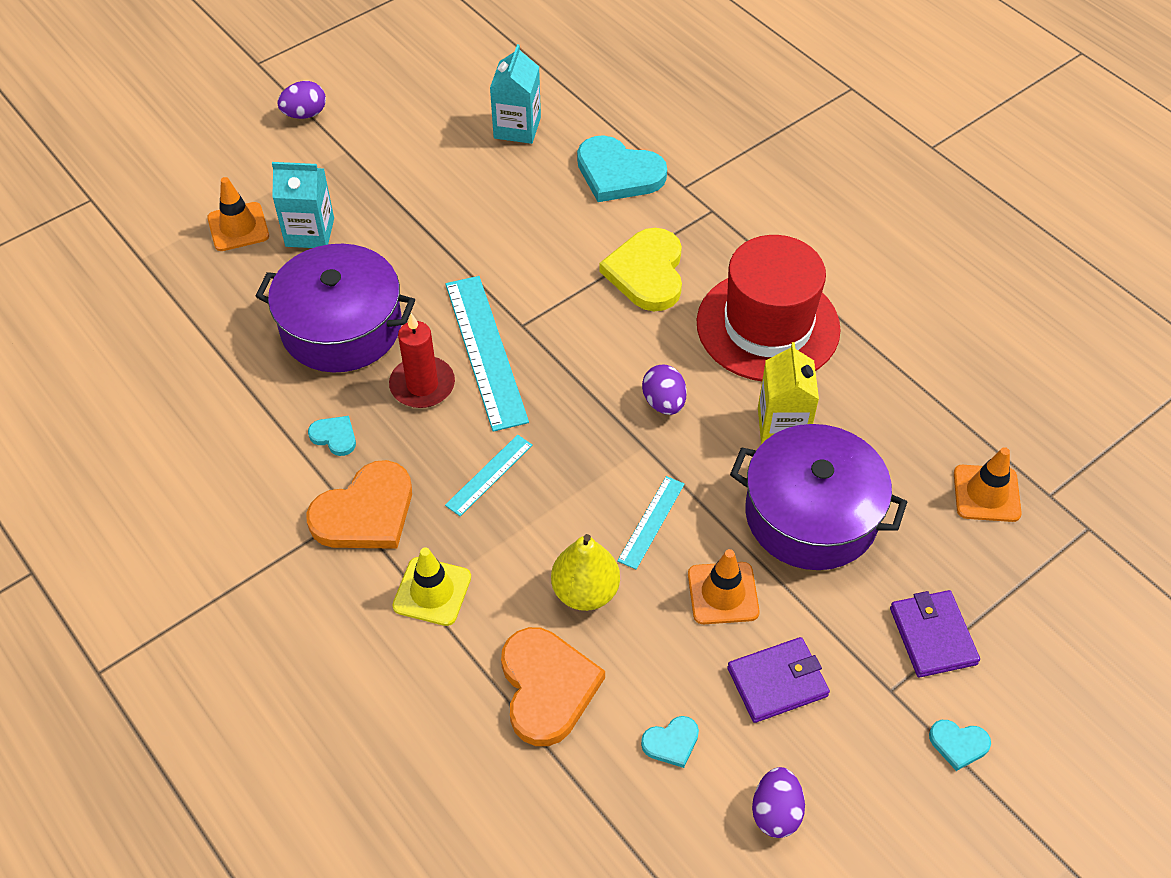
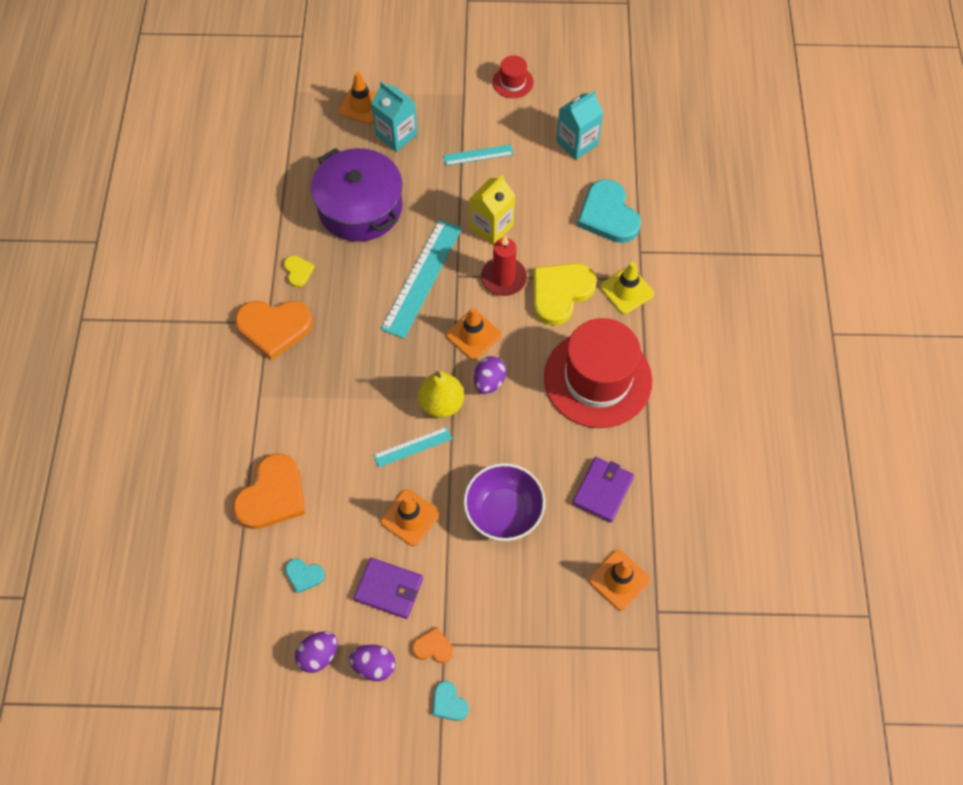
camera: 40 degrees right, 10 degrees up
purple egg [277,81,326,119] -> purple egg moved to [349,645,396,681]
turquoise heart [308,416,356,456] -> yellow heart [284,256,315,287]
red candle [389,313,455,408] -> red candle moved to [481,235,527,296]
yellow traffic cone [392,547,471,626] -> yellow traffic cone moved to [600,262,654,314]
turquoise ruler [445,435,533,516] -> turquoise ruler moved to [443,144,514,166]
yellow pear [551,534,620,611] -> yellow pear moved to [418,371,464,418]
purple pot [730,424,907,570] -> purple bowl [464,463,545,541]
yellow carton [758,342,819,444] -> yellow carton moved to [469,175,515,245]
purple wallet [890,590,980,677] -> purple wallet moved to [572,457,634,523]
none -> orange heart [412,627,453,663]
none -> orange traffic cone [446,307,501,360]
none -> red hat [493,55,534,98]

